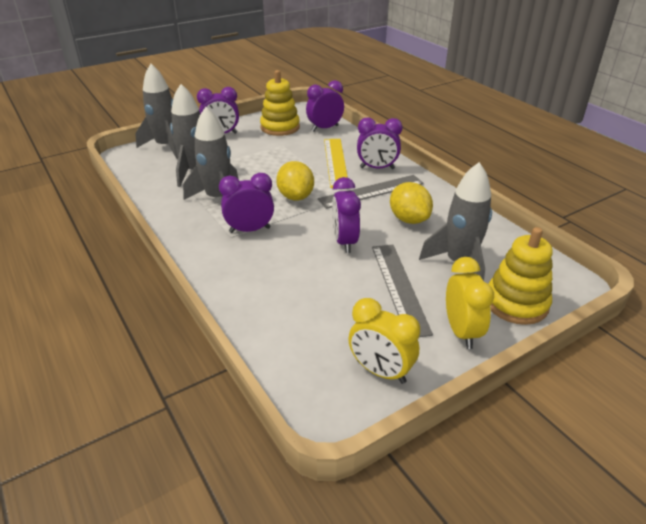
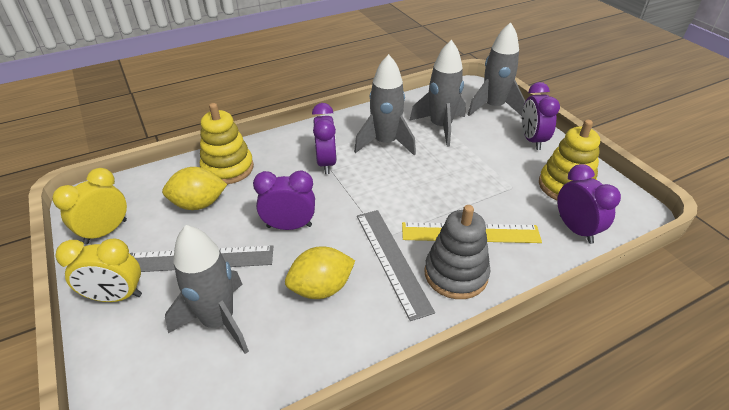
camera: 95 degrees right, 5 degrees up
yellow lemon [276,161,314,201] -> yellow lemon moved to [162,167,227,210]
purple clock [357,117,403,169] -> grey stacking toy [424,205,490,299]
yellow stacking toy [489,227,553,325] -> yellow stacking toy moved to [200,103,254,184]

